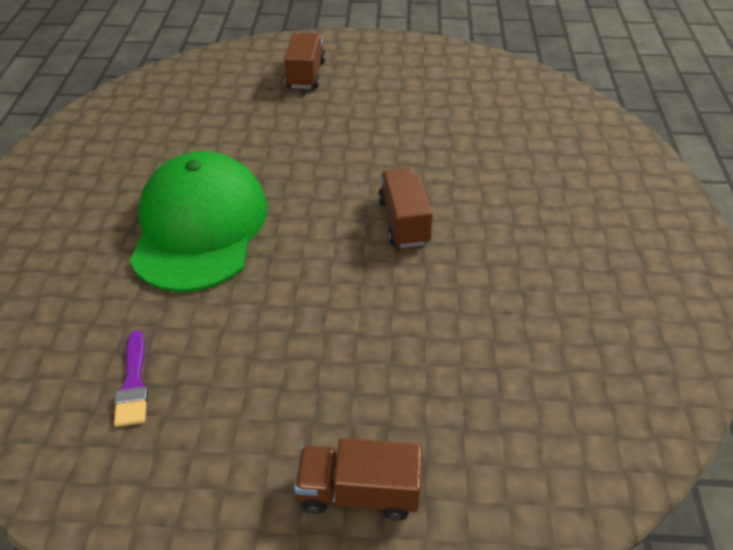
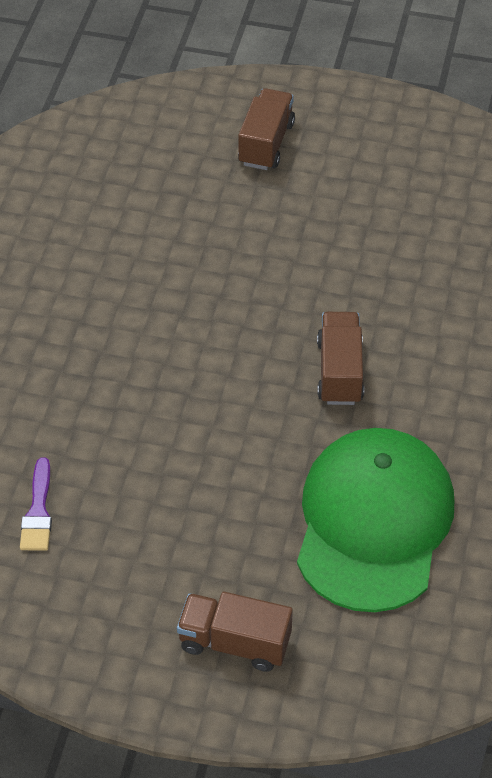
camera: 10 degrees right, 5 degrees up
green cap [130,151,268,292] -> green cap moved to [297,428,454,612]

